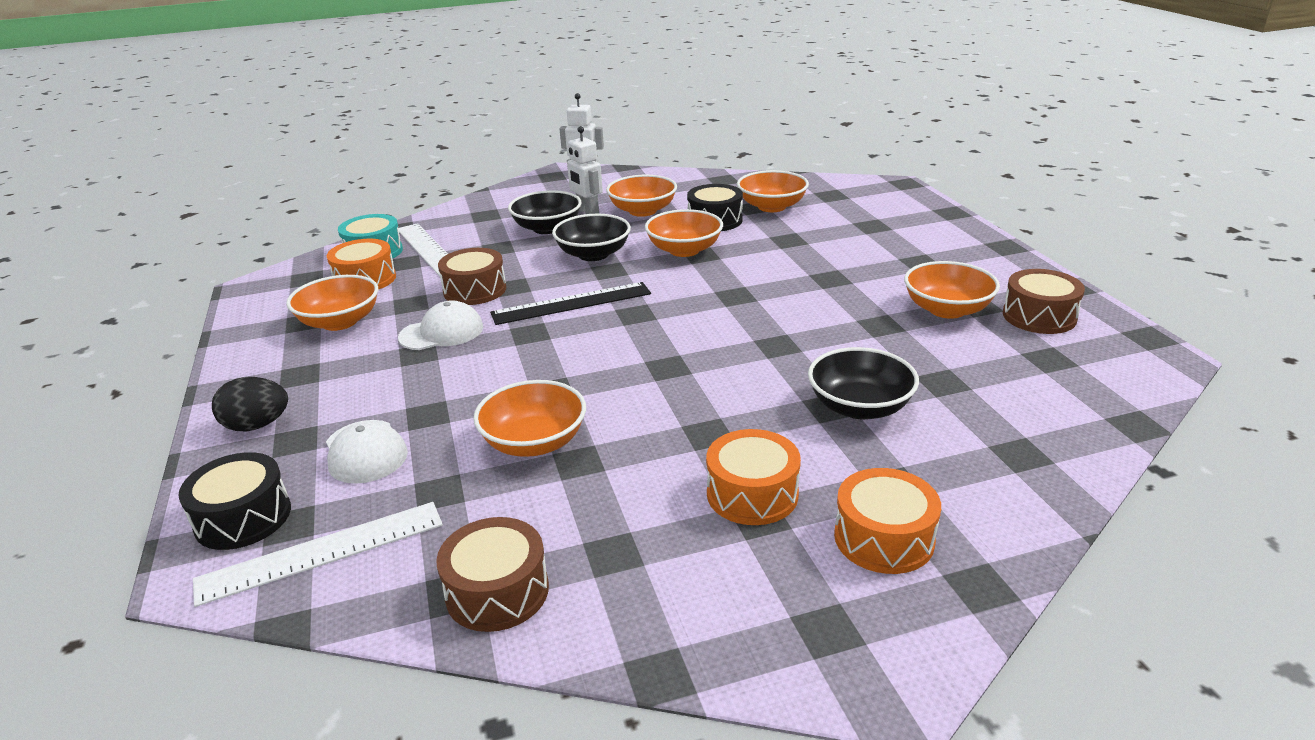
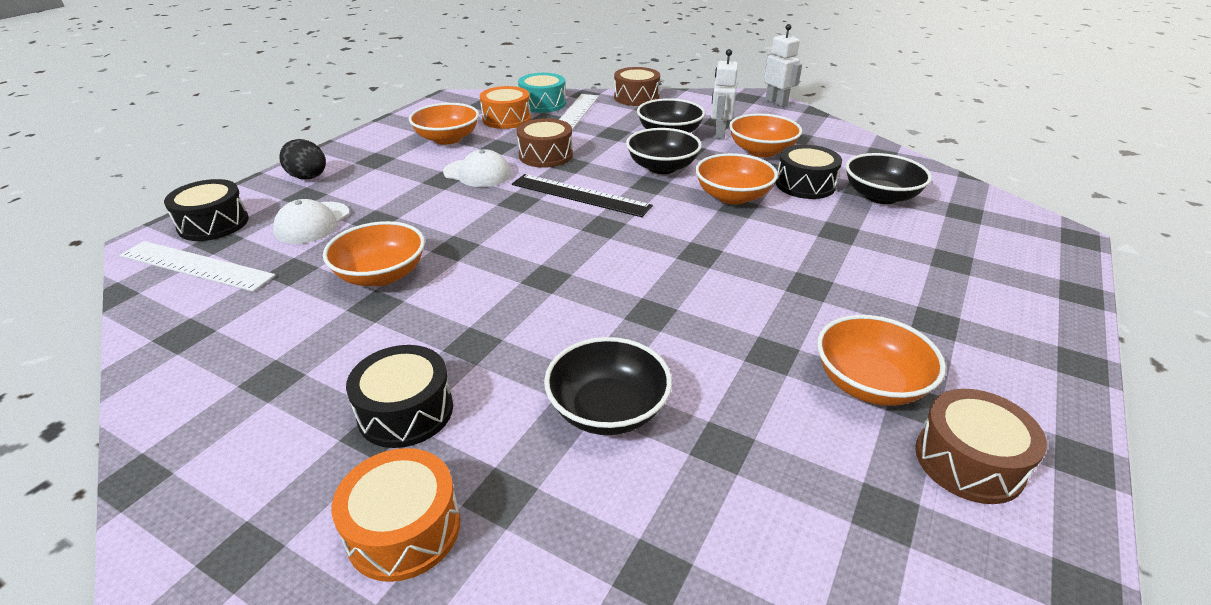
camera: 45 degrees right, 5 degrees up
brown drum [436,517,549,632] -> brown drum moved to [614,67,660,106]
orange drum [706,429,801,525] -> black drum [346,345,453,448]
orange bowl [737,170,809,212] -> black bowl [846,153,932,204]

